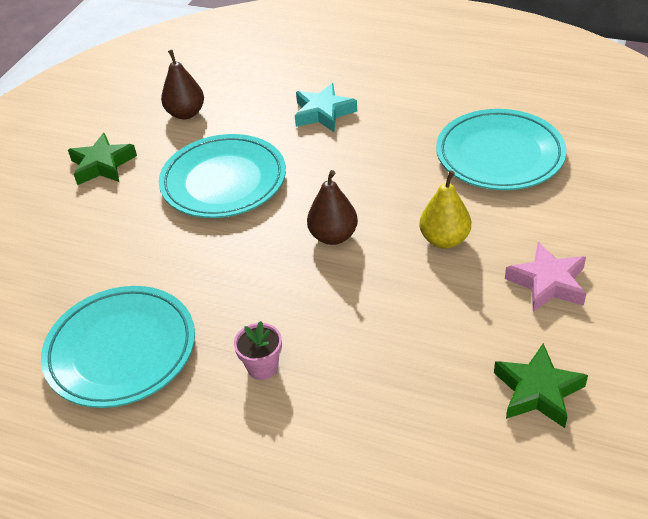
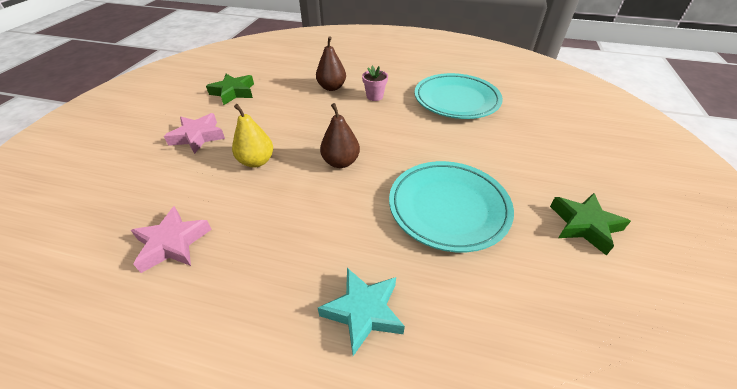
camera: 170 degrees right, 0 degrees up
brown pear [161,50,204,119] -> brown pear moved to [316,36,346,91]
turquoise plate [436,109,566,190] -> pink star [131,206,212,273]

